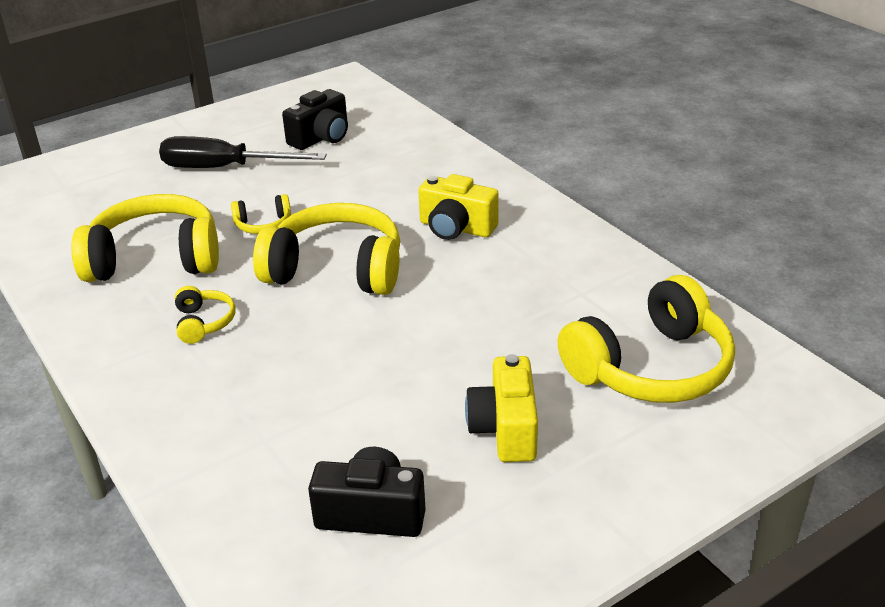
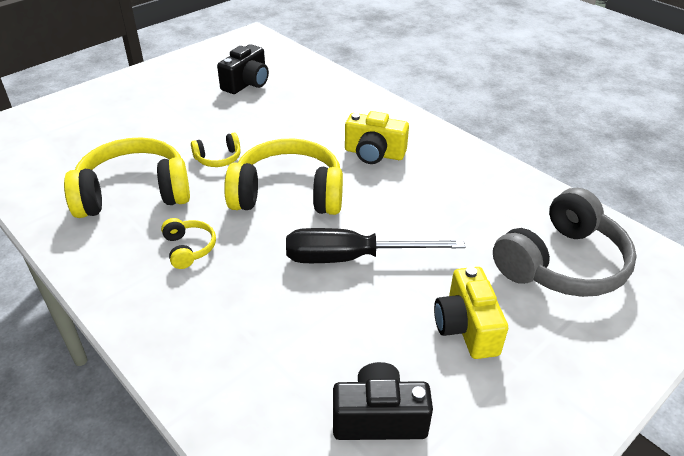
camera: 10 degrees left, 5 degrees up
black screwdriver [159,136,327,168] -> black screwdriver moved to [286,228,465,263]
yellow headphones [557,275,735,403] -> grey headphones [493,188,637,297]

